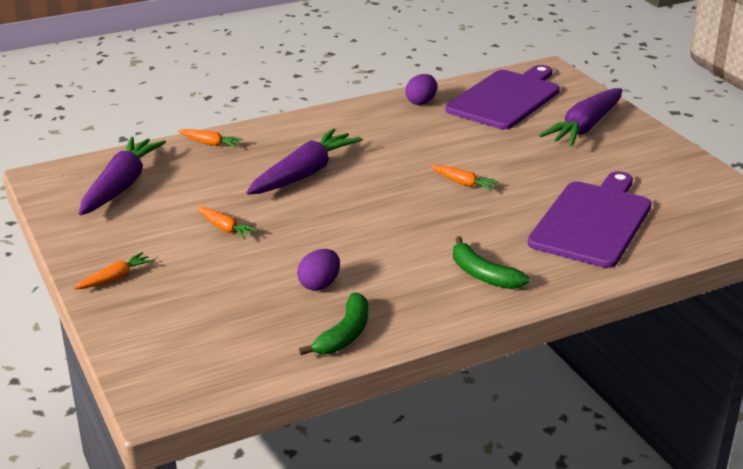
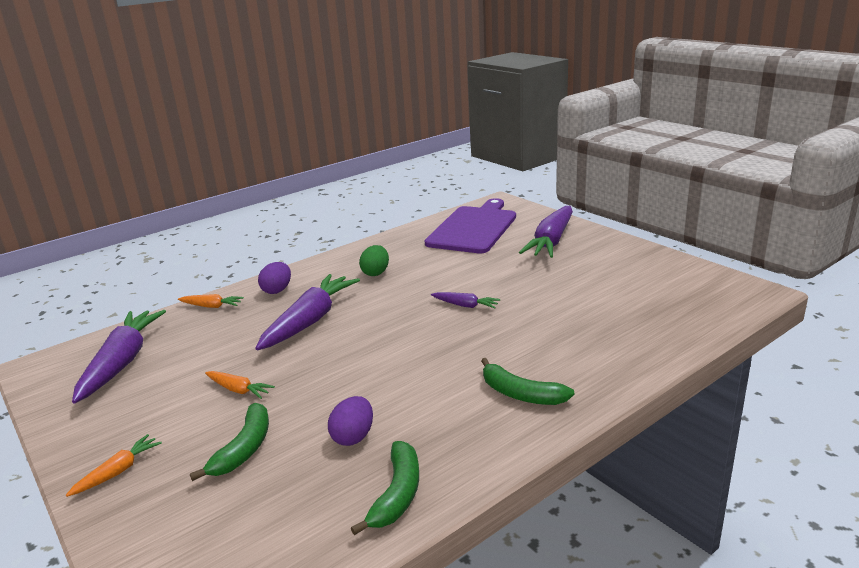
camera: 10 degrees left, 5 degrees down
purple egg [405,74,437,105] -> purple egg moved to [258,262,291,294]
orange carrot [431,165,499,191] -> purple carrot [431,292,500,308]
purple cutting board [528,171,652,268] -> none
none -> green banana [190,403,269,481]
none -> green egg [359,245,389,276]

